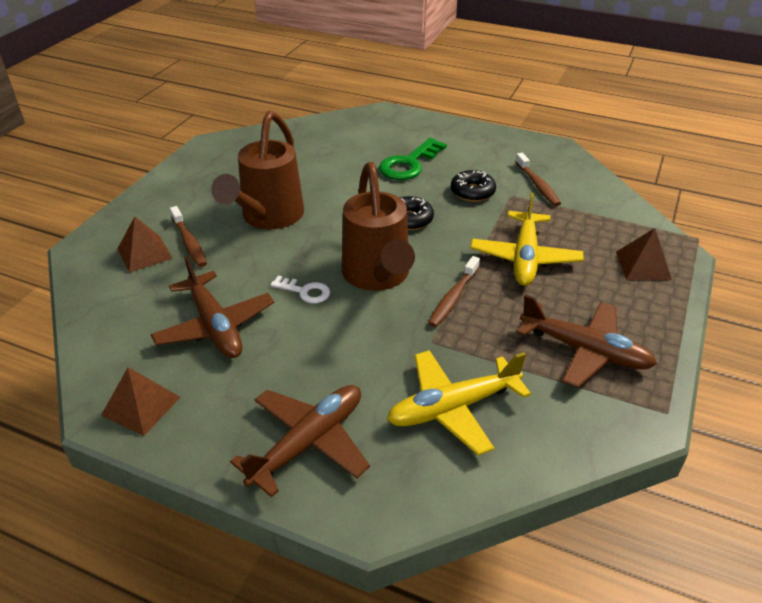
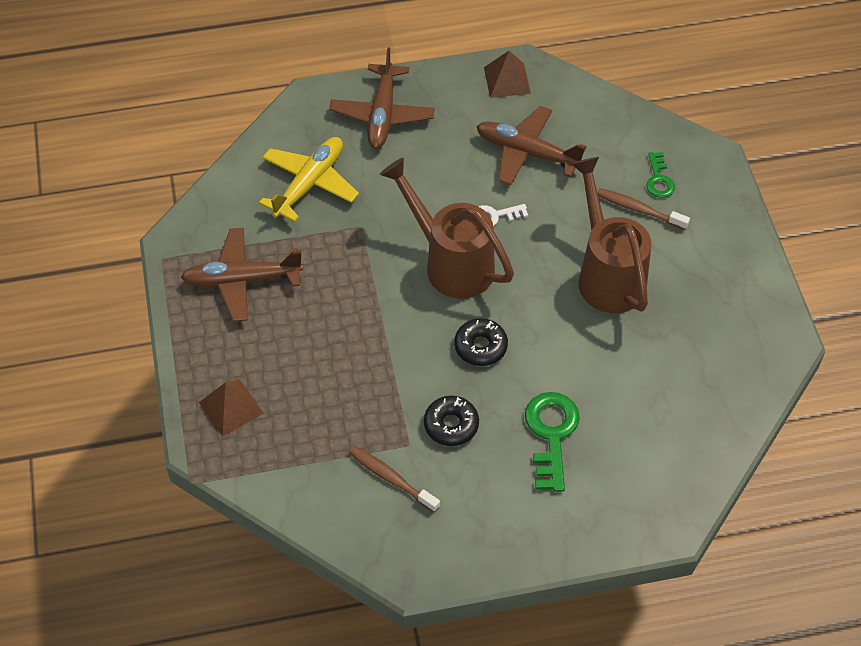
camera: 145 degrees right, 15 degrees up
brown pyramid [118,216,173,273] -> green key [646,152,675,198]
brown toothbrush [428,256,480,327] -> none
yellow plane [470,192,583,286] -> none

